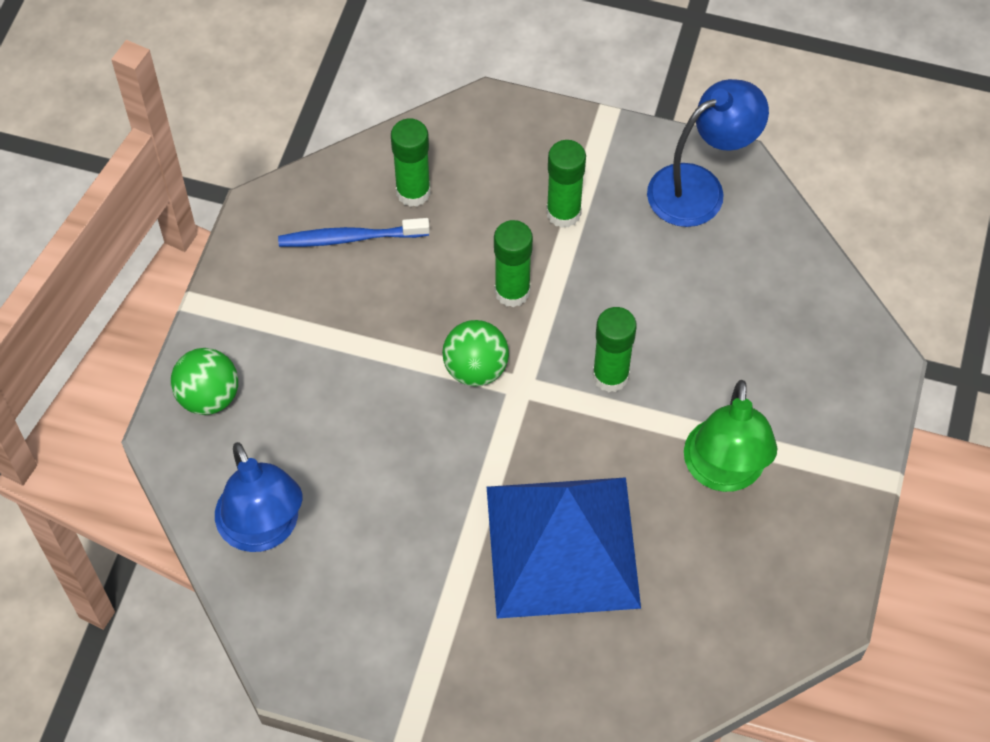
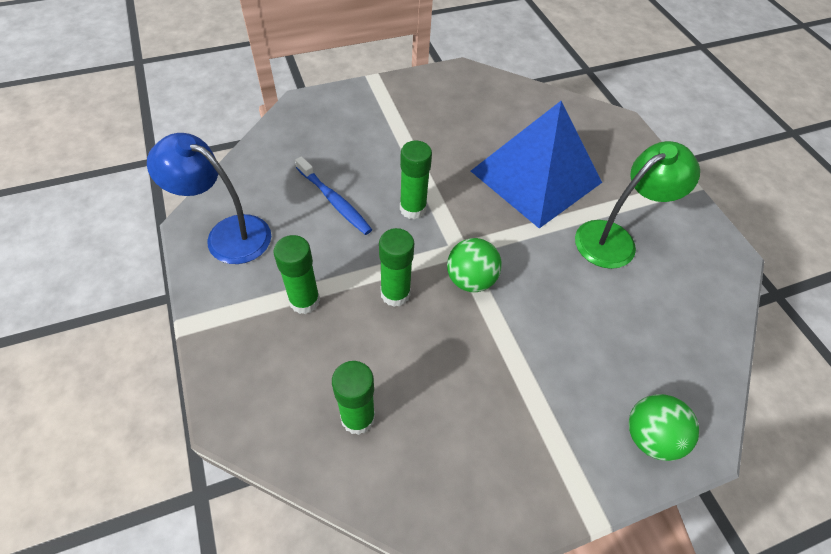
camera: 130 degrees left, 5 degrees down
blue lamp [215,442,303,552] -> none
blue toothbrush [278,218,430,247] -> blue toothbrush moved to [295,156,372,235]
green lamp [684,380,778,492] -> green lamp moved to [575,141,700,269]

